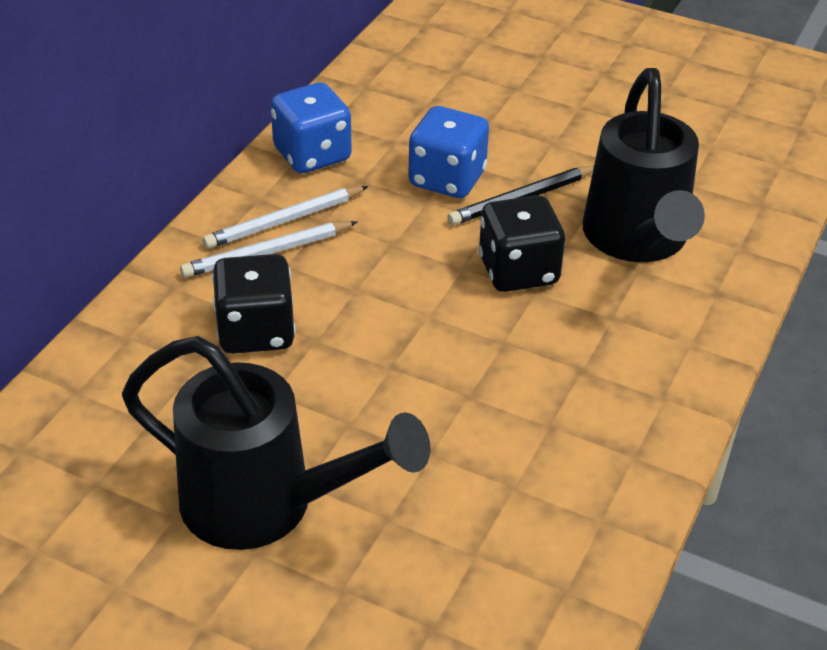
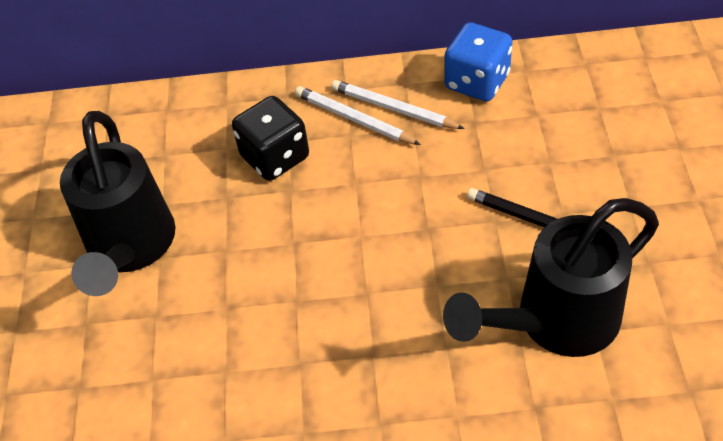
camera: 65 degrees right, 10 degrees up
blue dice [408,106,489,198] -> none
black dice [479,195,565,292] -> none

